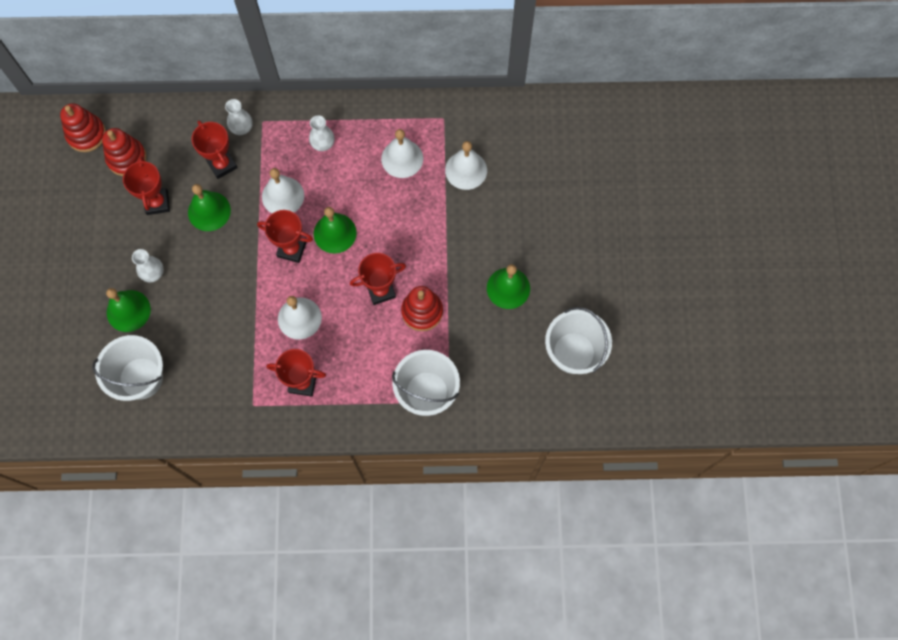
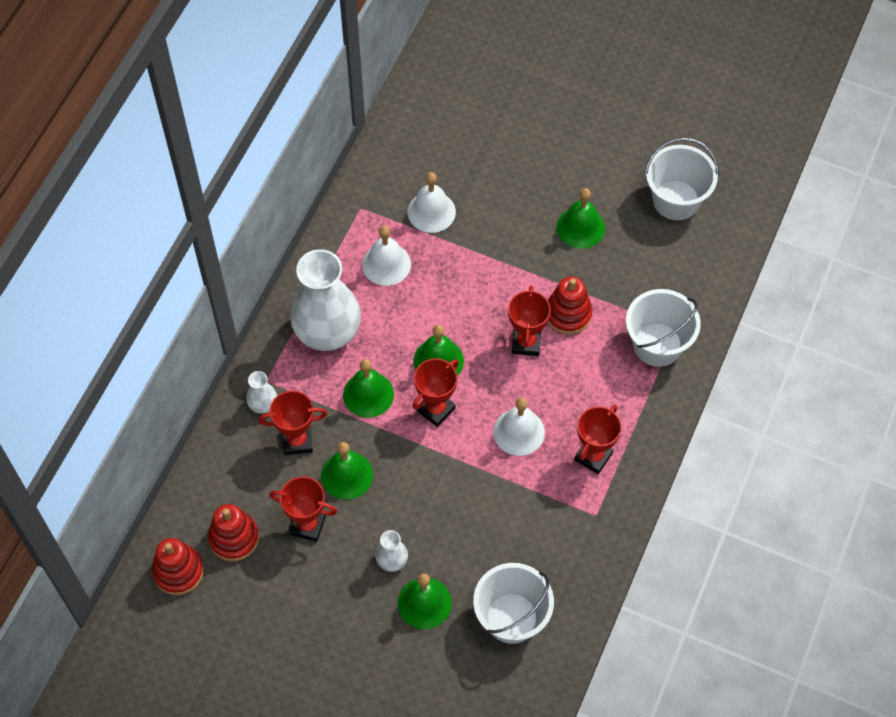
camera: 65 degrees left, 10 degrees down
white bell [262,168,304,213] -> green bell [343,359,394,418]
white vase [309,115,335,151] -> white vase [290,249,361,351], size x2.29

